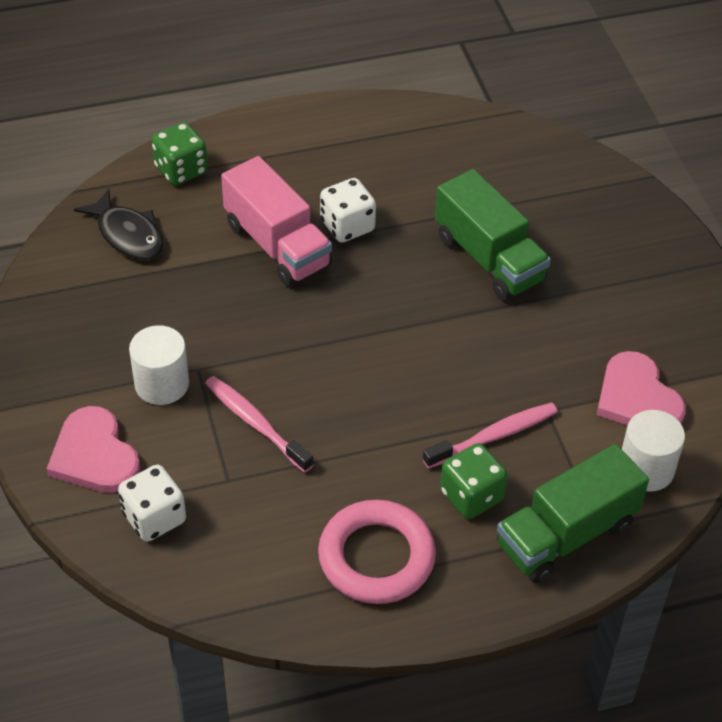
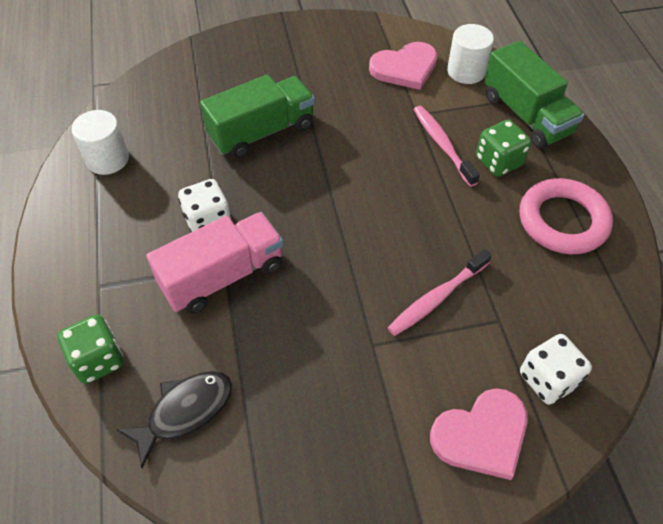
camera: 85 degrees left, 5 degrees up
white cylinder [129,325,189,405] -> white cylinder moved to [72,110,129,175]

